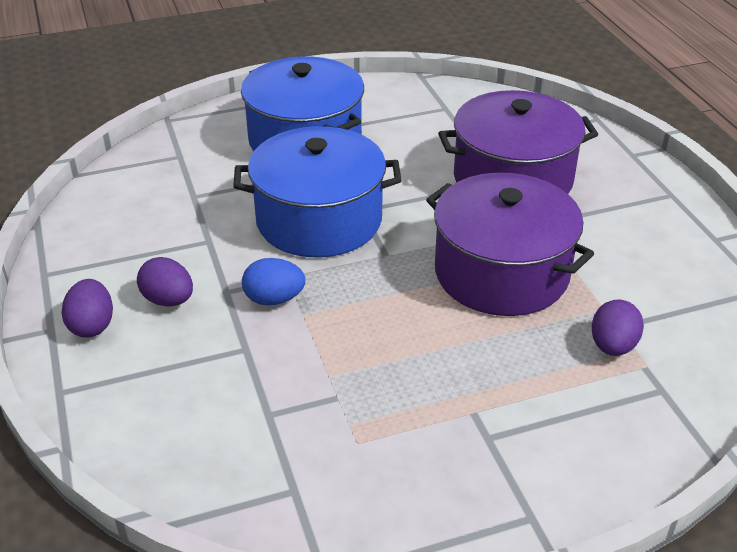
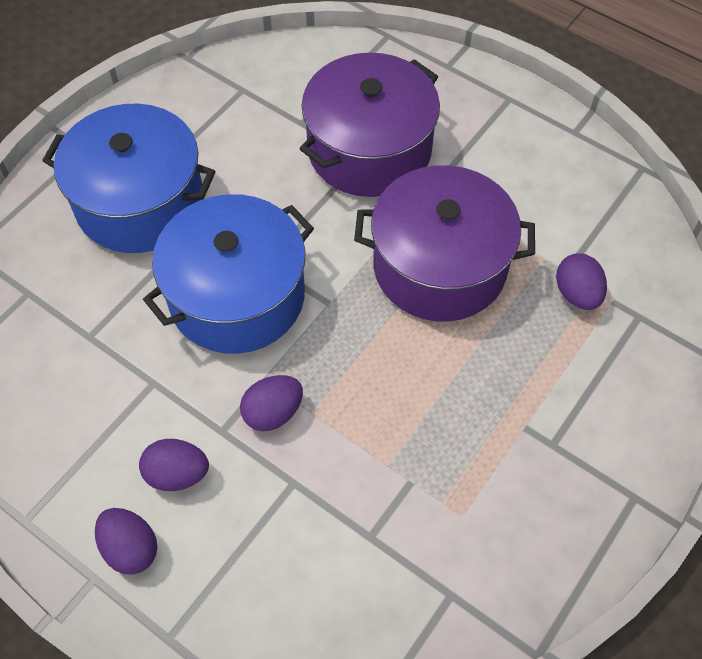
camera: 35 degrees left, 20 degrees up
blue egg [242,258,305,305] -> purple egg [240,375,303,431]

